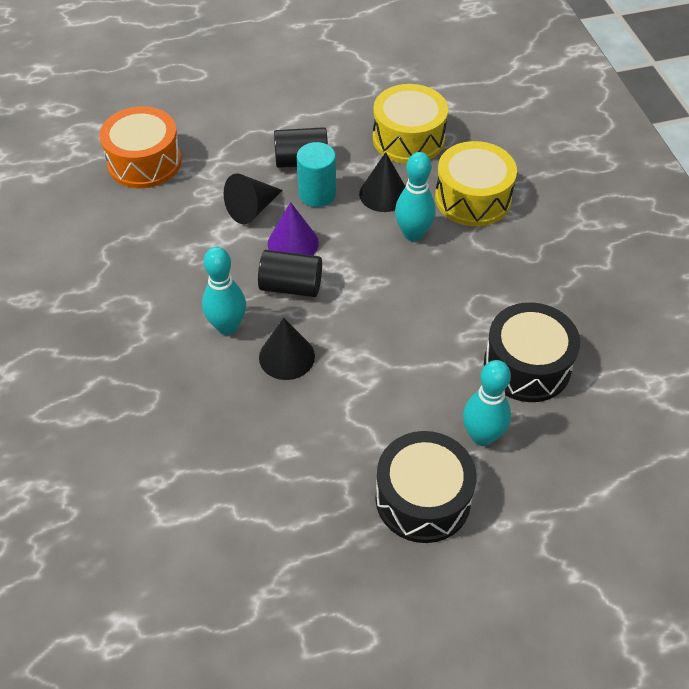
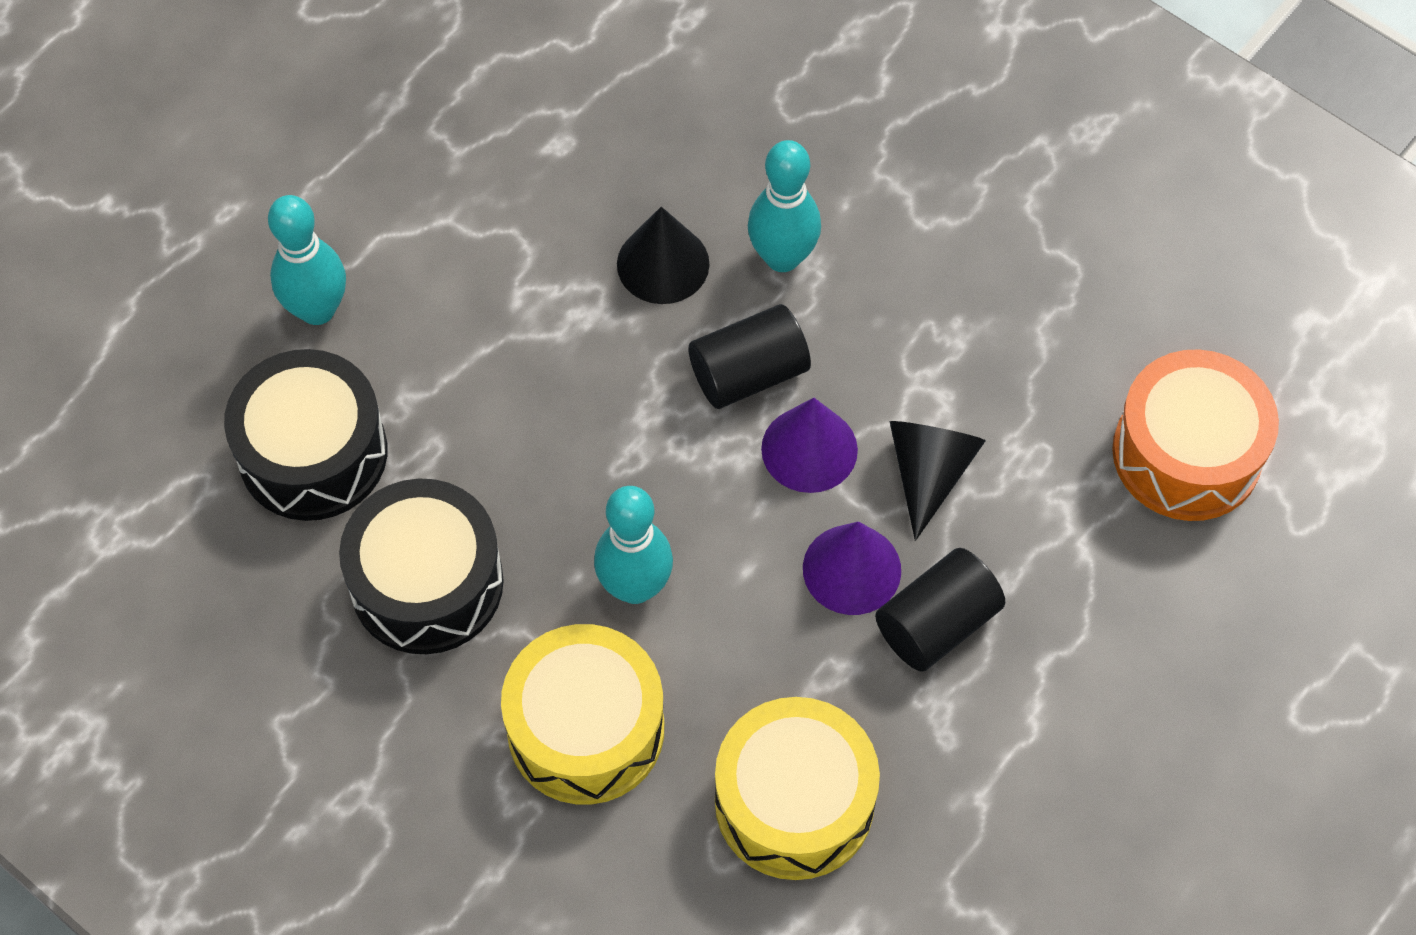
camera: 145 degrees right, 10 degrees up
turquoise cylinder [297,142,336,207] -> purple cone [803,521,901,615]
black cone [359,152,406,212] -> none
black drum [375,431,477,543] -> black drum moved to [339,479,504,654]

